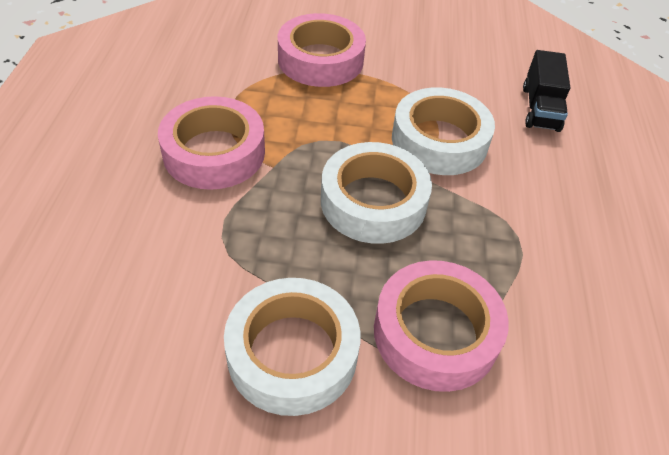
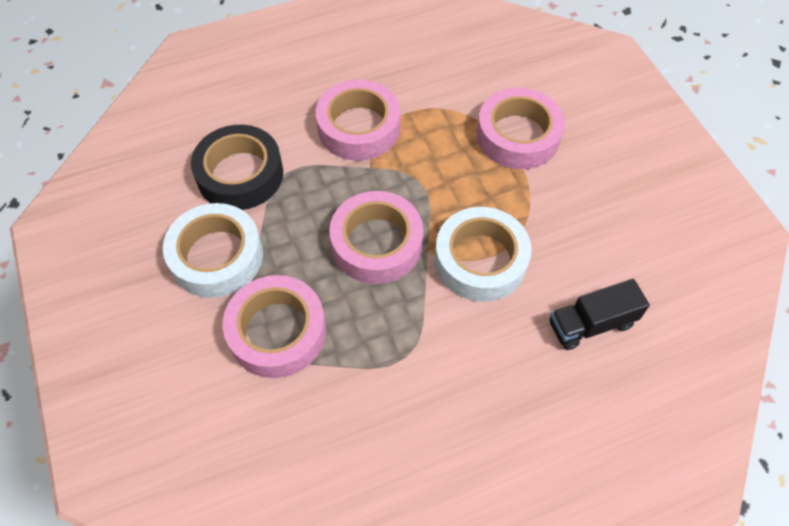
camera: 65 degrees right, 10 degrees up
white tape [321,142,432,244] -> pink tape [329,191,423,284]
none -> black tape [191,125,283,210]

